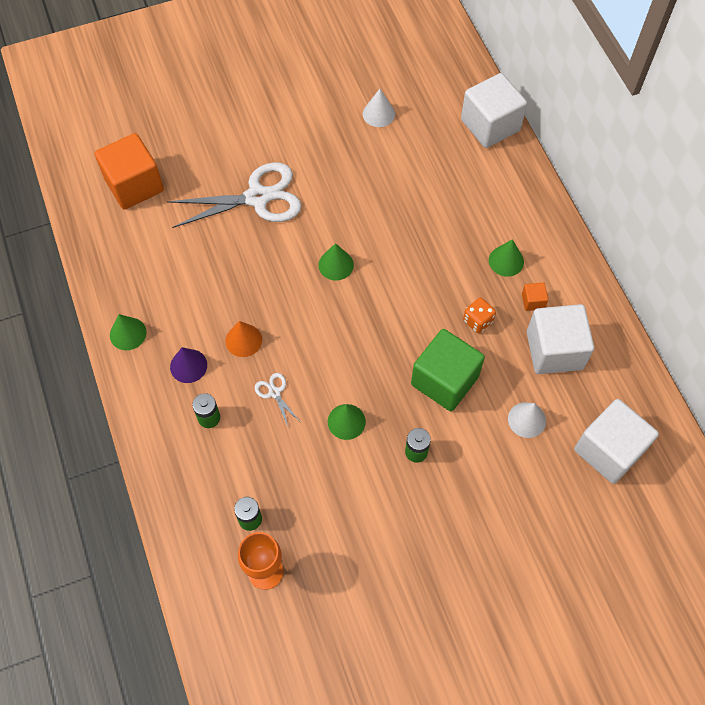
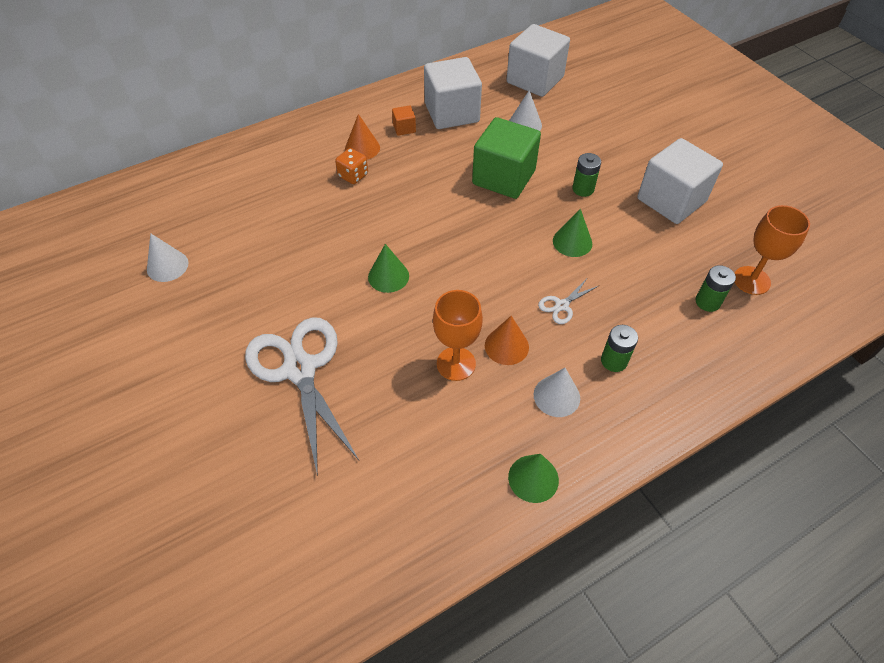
camera: 100 degrees left, 10 degrees down
orange cube [95,133,164,210] -> none
purple cone [170,347,207,383] -> white cone [534,368,580,417]
white cube [461,73,527,148] -> white cube moved to [638,138,723,224]
orange dice [463,298,496,333] -> orange dice moved to [335,148,368,184]
green cone [489,239,524,277] -> orange cone [345,114,380,159]
none -> orange goblet [433,290,483,381]

